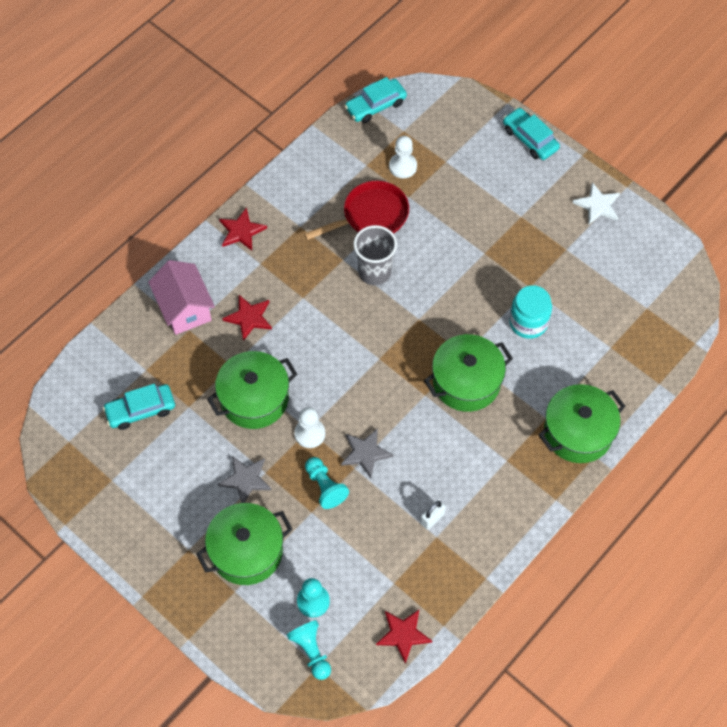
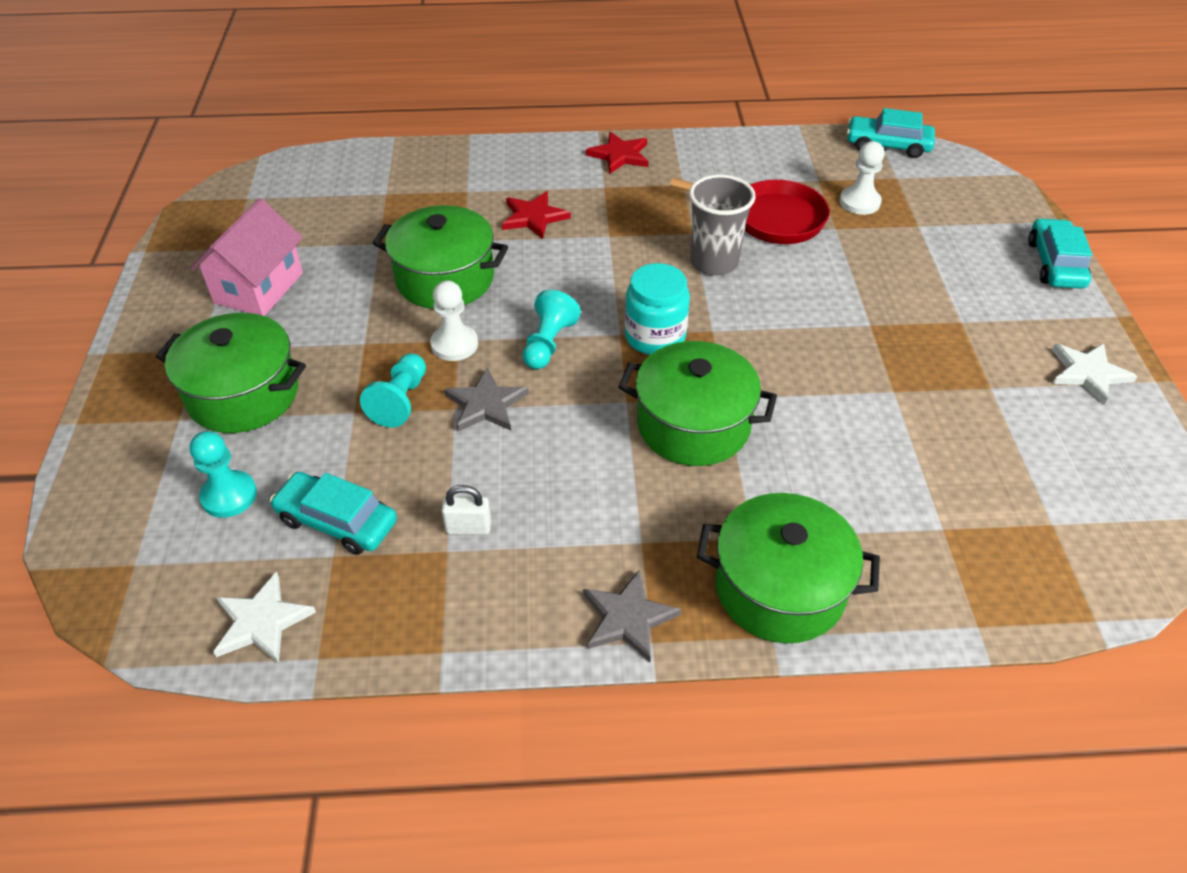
camera: 45 degrees right, 15 degrees down
turquoise car [103,384,175,430] -> turquoise car moved to [270,472,397,555]
pink house [148,260,215,335] -> pink house moved to [190,198,303,316]
grey star [218,456,271,503] -> grey star moved to [583,569,682,662]
turquoise pawn [287,620,331,680] -> turquoise pawn moved to [522,290,581,369]
red star [376,610,432,664] -> white star [213,572,316,664]
turquoise jar [509,285,552,339] -> turquoise jar moved to [625,263,690,355]

